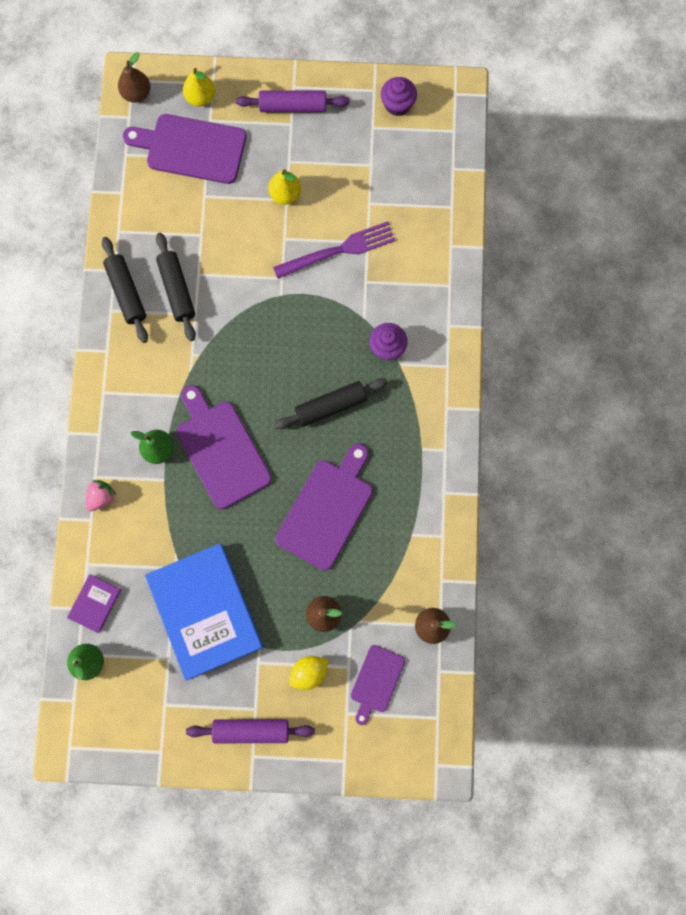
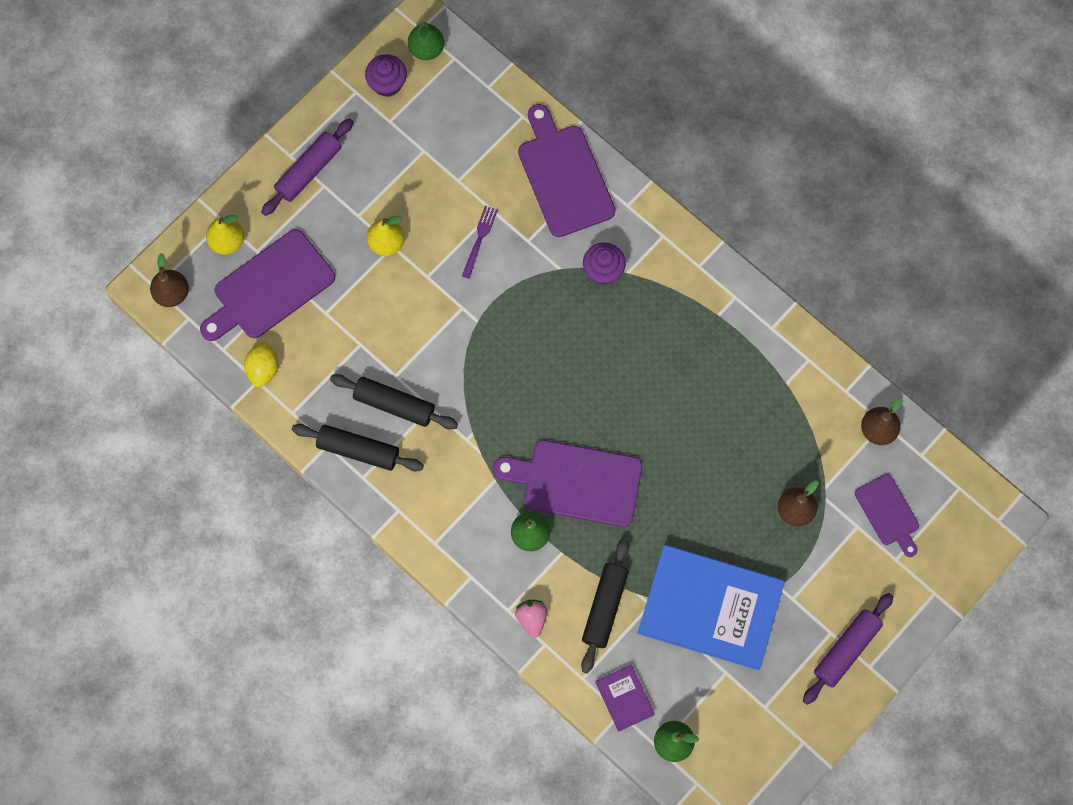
camera: 50 degrees left, 5 degrees down
purple fork [273,221,396,279] -> purple fork [462,206,498,279], size x0.55
black rolling pin [274,378,387,429] -> black rolling pin moved to [581,539,629,674]
purple cutting board [275,443,373,570] -> purple cutting board moved to [518,104,615,237]
yellow lemon [289,656,329,690] -> yellow lemon moved to [244,341,278,388]
none -> green pear [408,22,444,60]

